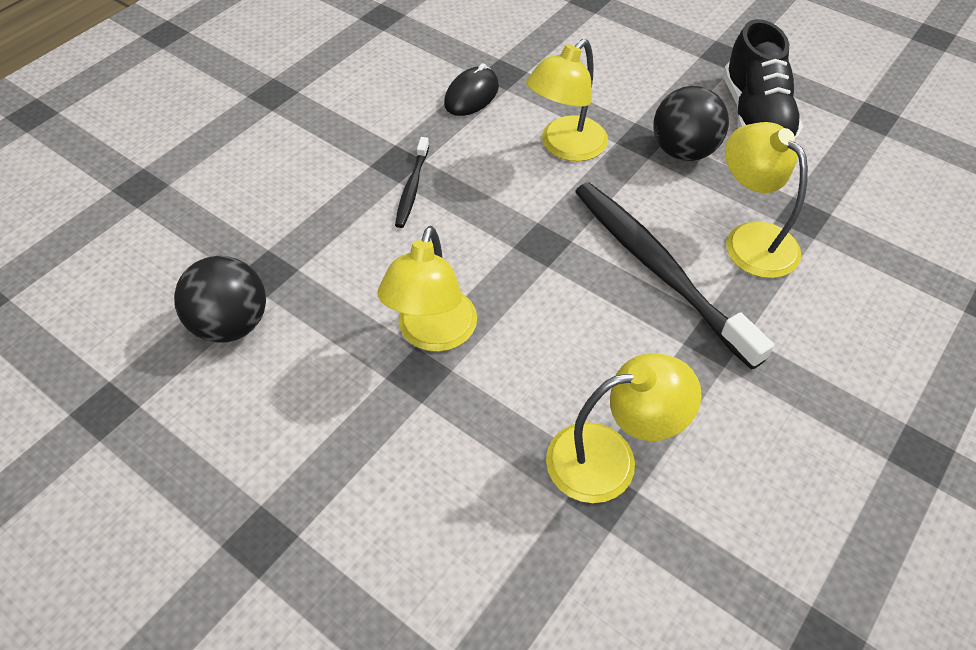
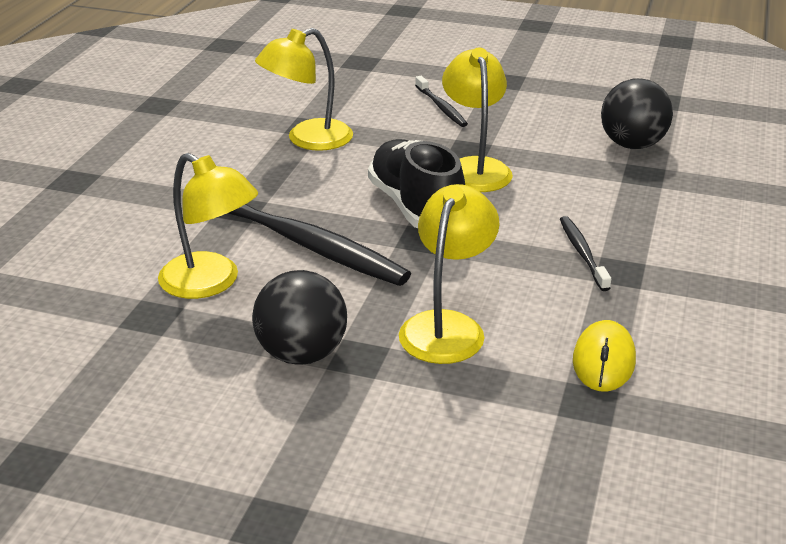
camera: 160 degrees right, 20 degrees down
black mouse [444,63,499,116] -> yellow mouse [573,320,636,392]
black shoe [723,19,803,142] -> black shoe moved to [368,139,465,228]
none -> black toothbrush [415,76,468,127]

